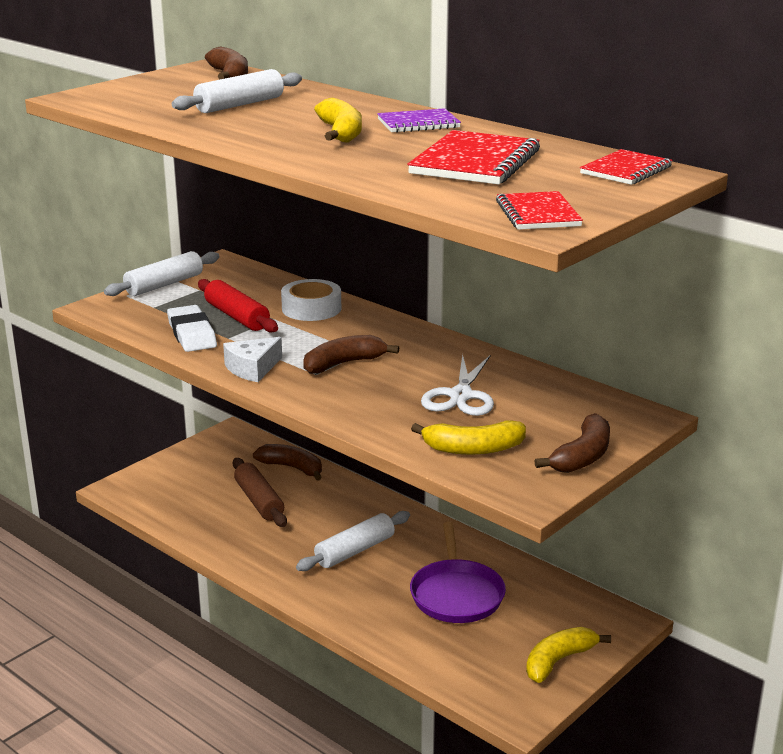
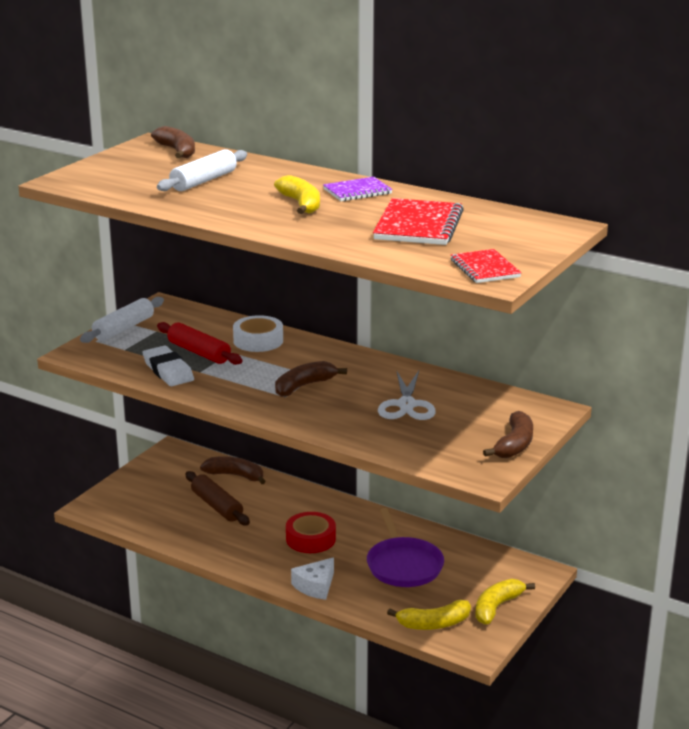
camera: 10 degrees left, 0 degrees up
white cheese [223,337,282,382] -> white cheese moved to [291,557,334,600]
white rolling pin [296,511,410,571] -> red tape [286,512,336,553]
yellow banana [411,420,526,455] -> yellow banana moved to [387,600,471,630]
red notebook [580,149,673,185] -> none

